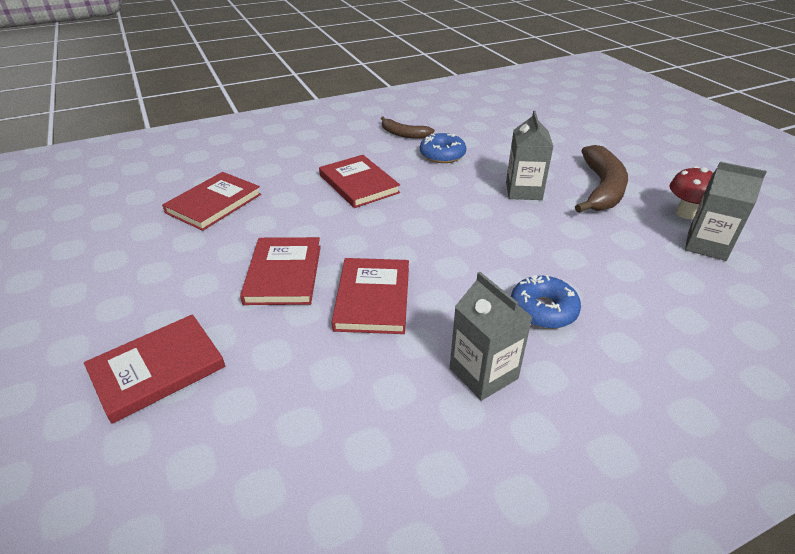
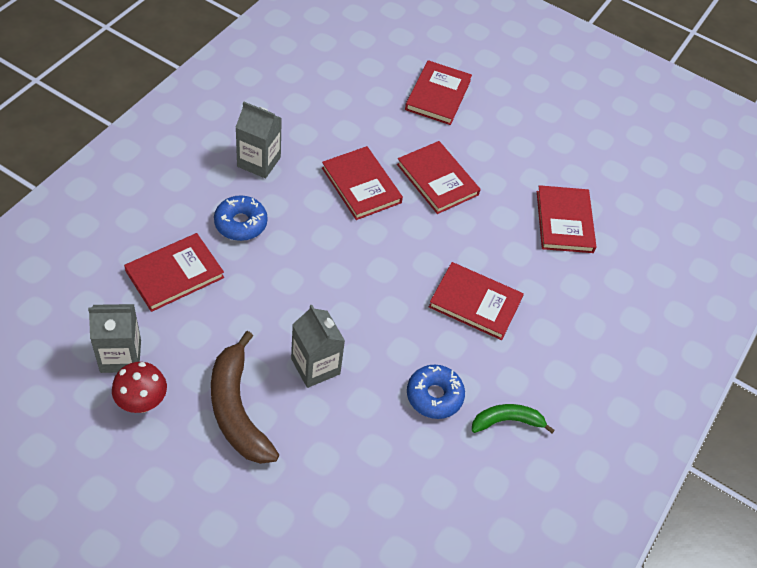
camera: 140 degrees right, 15 degrees up
brown banana [381,116,435,139] -> green banana [472,404,555,433]
none -> red book [124,233,224,312]

